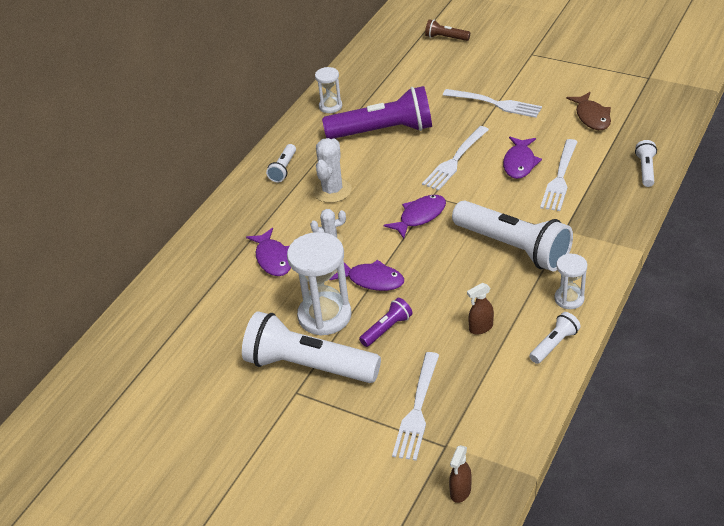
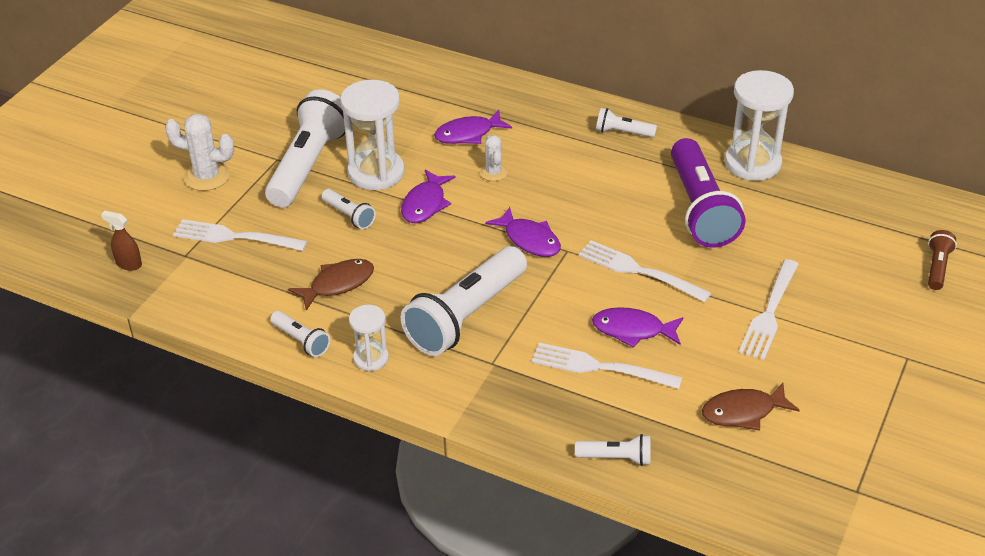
camera: 85 degrees right, 0 degrees up
white cactus [313,138,352,203] -> white cactus moved to [165,114,234,191]
white hourglass [315,67,342,113] -> white hourglass [725,70,794,181], size x1.84
purple flashlight [359,298,413,347] -> white flashlight [322,189,376,229]
brown spray bottle [467,283,494,334] -> brown fish [288,259,374,311]

